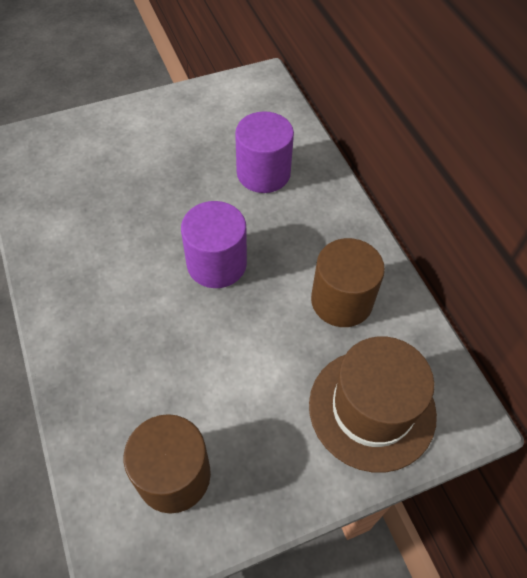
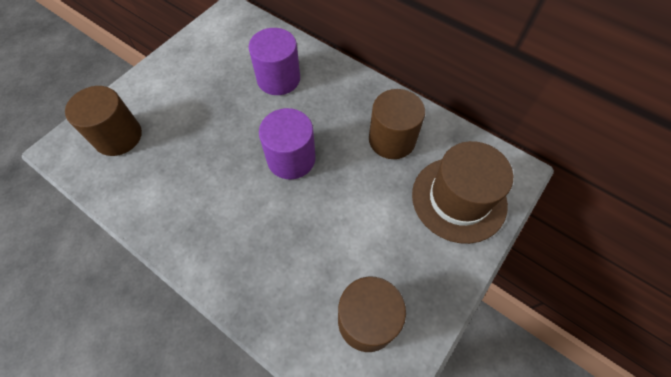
camera: 30 degrees left, 5 degrees up
none -> brown cylinder [65,86,142,156]

